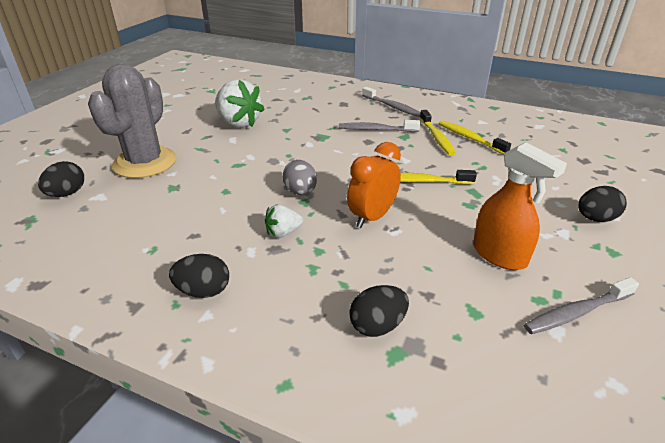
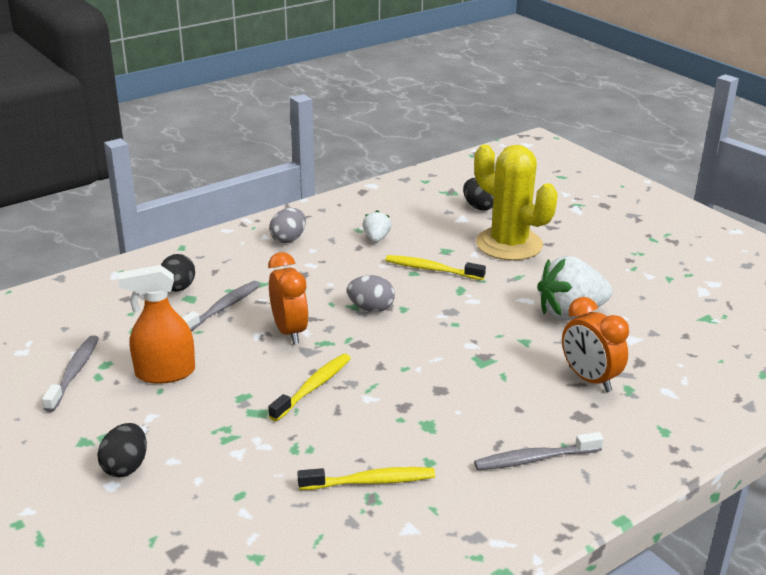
camera: 120 degrees right, 5 degrees down
grey cactus [88,64,177,178] -> yellow cactus [474,144,558,261]
black egg [169,254,229,298] -> grey egg [269,208,306,243]
white strawberry [265,205,303,238] -> white strawberry moved to [363,210,391,242]
grey toothbrush [339,120,420,132] -> grey toothbrush moved to [182,281,260,331]
yellow toothbrush [420,110,456,156] -> yellow toothbrush moved to [385,255,486,280]
none -> orange clock [562,297,629,392]

